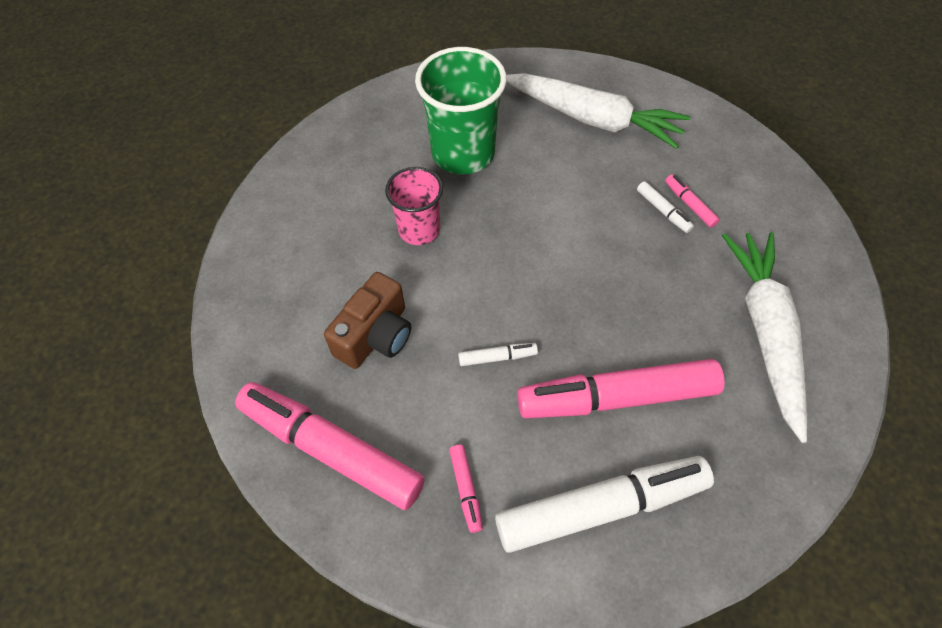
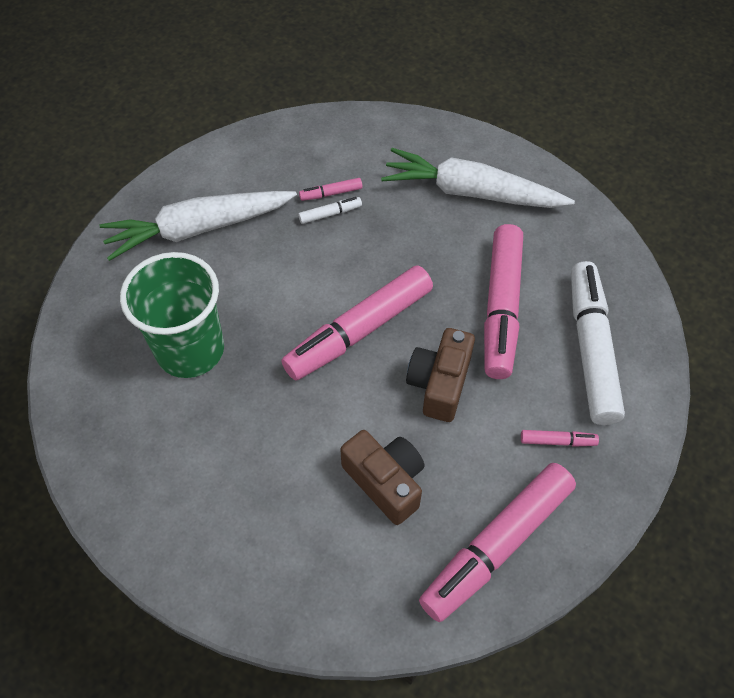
camera: 75 degrees left, 0 degrees up
pink cup [385,167,443,245] -> none
white marker [458,343,538,366] -> brown camera [406,328,475,422]
white carrot [507,73,690,149] -> white carrot turned 150 degrees counterclockwise [99,191,297,261]
none -> pink marker [281,265,433,380]

